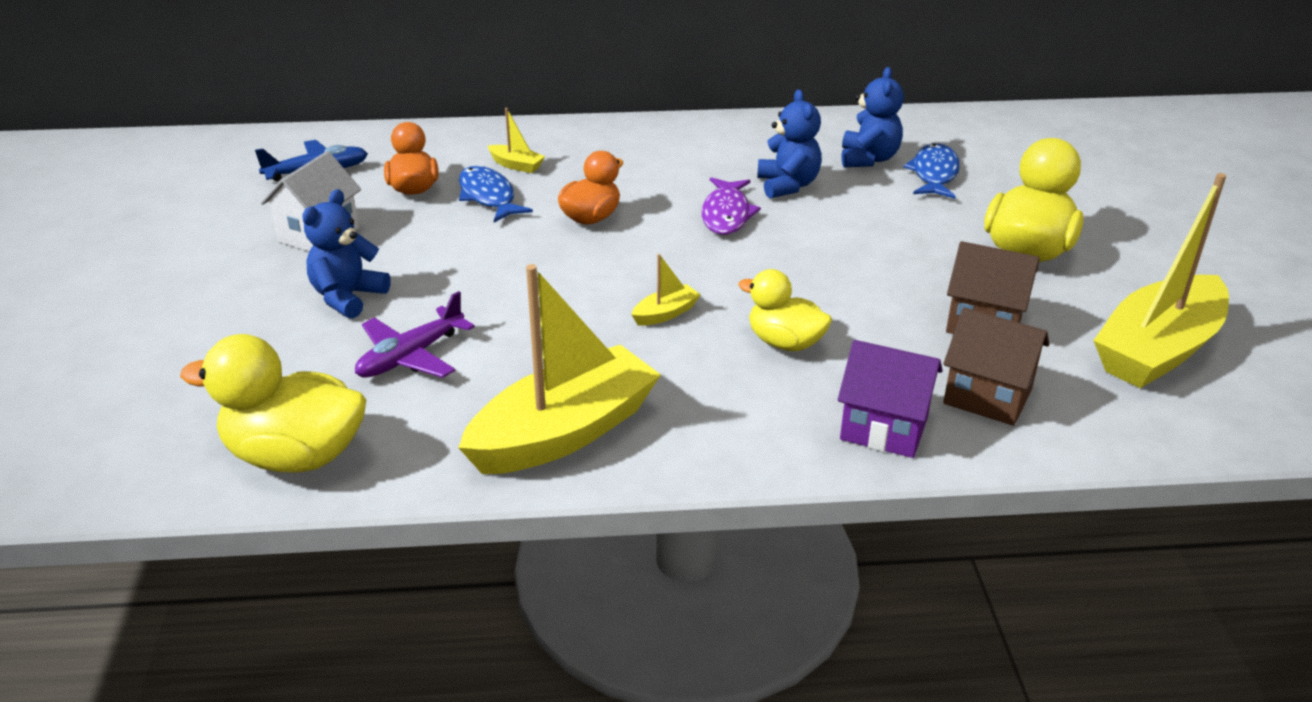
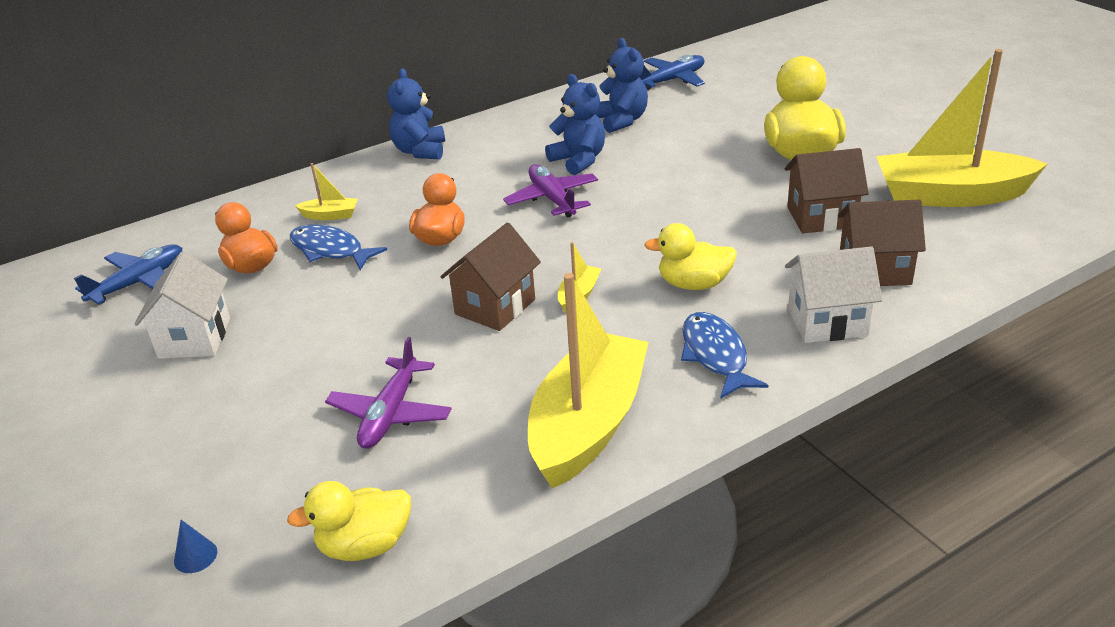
camera: 25 degrees left, 0 degrees up
yellow duck [180,334,367,473] -> yellow duck [287,481,411,561], size x0.63
blue teddy bear [302,189,391,319] -> blue teddy bear moved to [387,68,445,160]
purple fish [702,177,761,235] -> purple plane [503,164,598,218]
purple house [838,340,943,458] -> white house [785,247,882,343]
blue fish [903,143,960,199] -> blue fish moved to [681,312,769,399]
yellow boat [1093,173,1229,388] -> yellow boat turned 75 degrees clockwise [876,49,1047,207]
none -> blue cone [174,520,217,573]
none -> brown house [440,223,541,331]
none -> blue plane [639,55,705,90]

